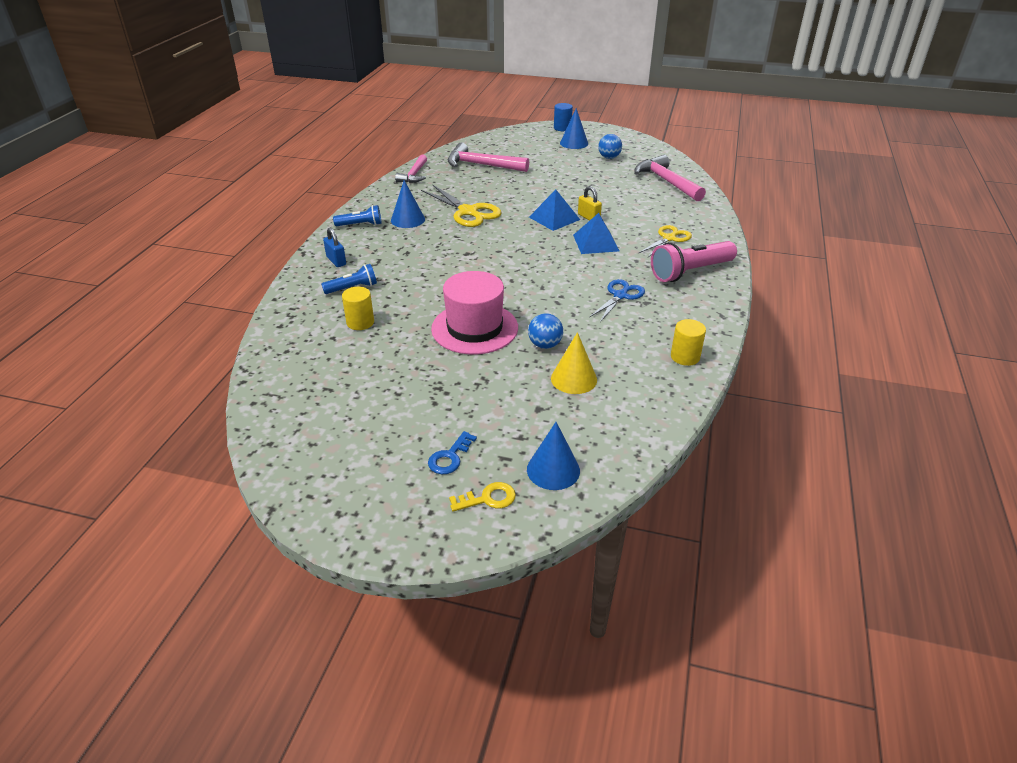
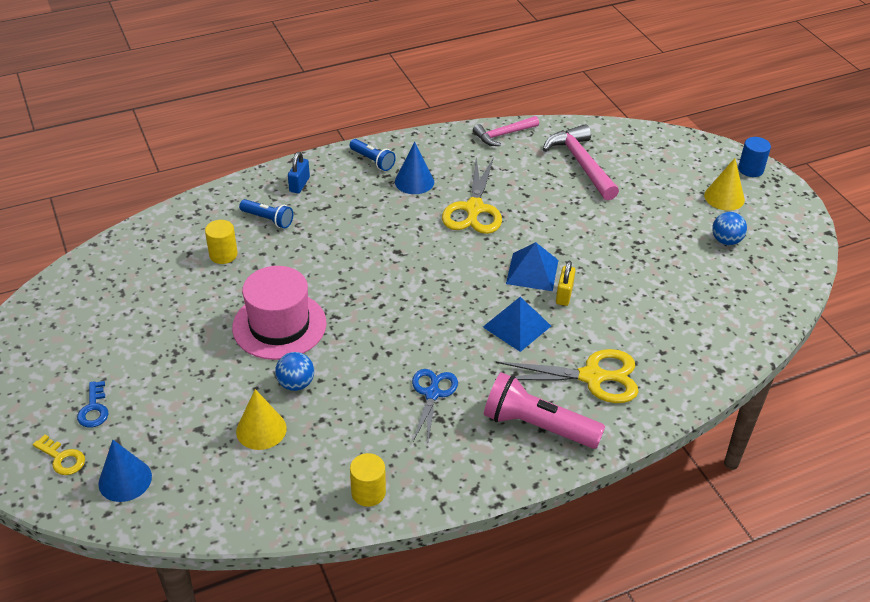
camera: 50 degrees right, 5 degrees up
blue key [428,431,477,474] -> blue key turned 90 degrees counterclockwise [77,381,108,428]
blue cone [560,108,588,149] -> yellow cone [704,158,745,211]
blue scissors [590,279,645,322] -> blue scissors turned 75 degrees counterclockwise [412,369,458,441]
pink hammer [635,155,706,201] -> none
yellow scissors [639,225,692,257] -> yellow scissors [495,349,639,403], size x1.53

